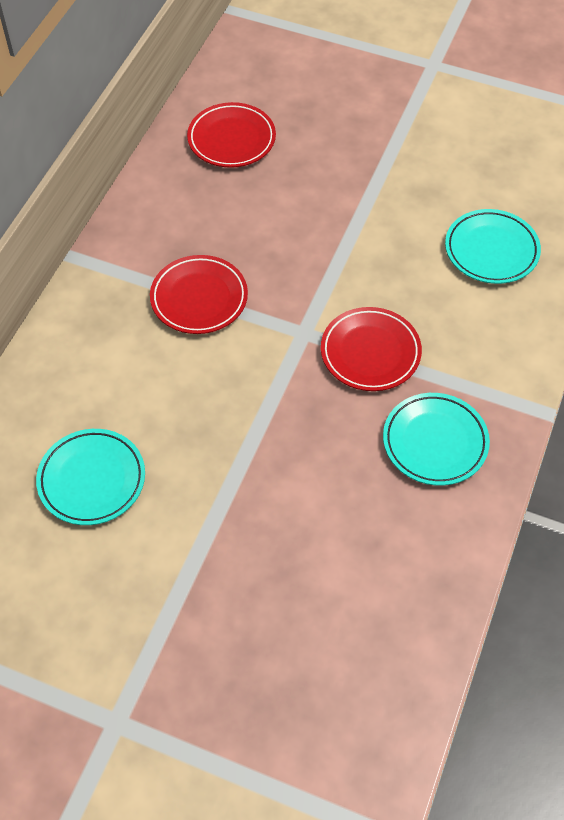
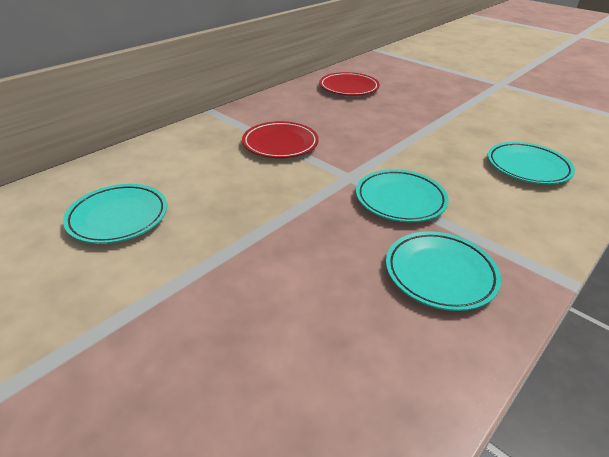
camera: 20 degrees right, 20 degrees down
red plate [321,307,422,391] -> turquoise plate [356,169,449,222]

